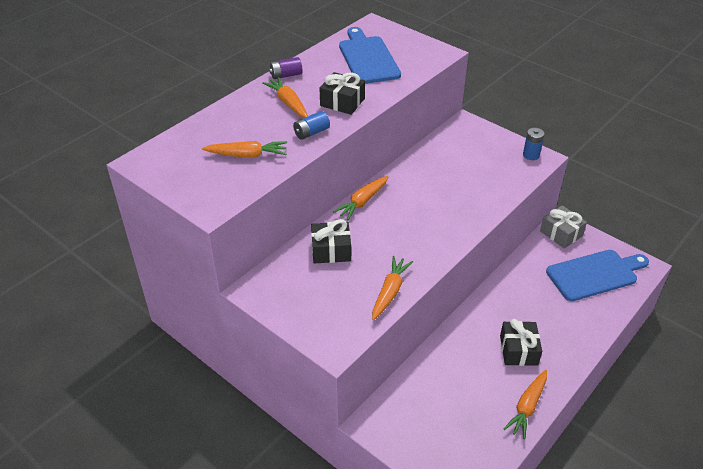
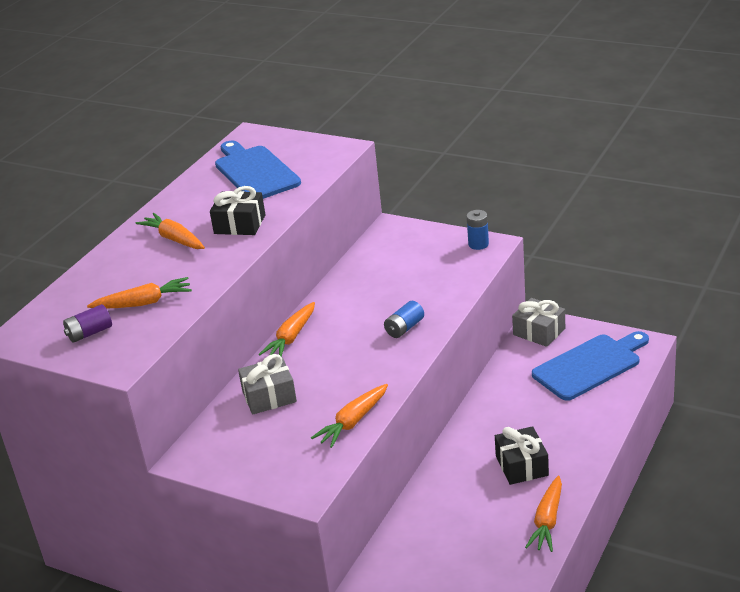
camera: 10 degrees left, 10 degrees down
purple battery [269,57,302,79] -> purple battery moved to [63,304,112,343]
blue battery [293,111,330,140] -> blue battery moved to [384,301,424,338]
black gift [311,219,351,263] -> grey gift [238,354,297,415]
orange carrot [372,256,413,320] -> orange carrot turned 150 degrees counterclockwise [311,384,388,448]

